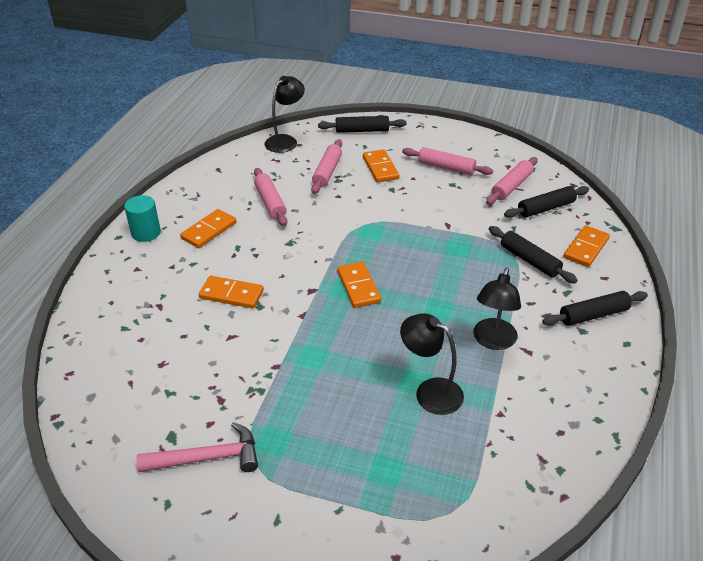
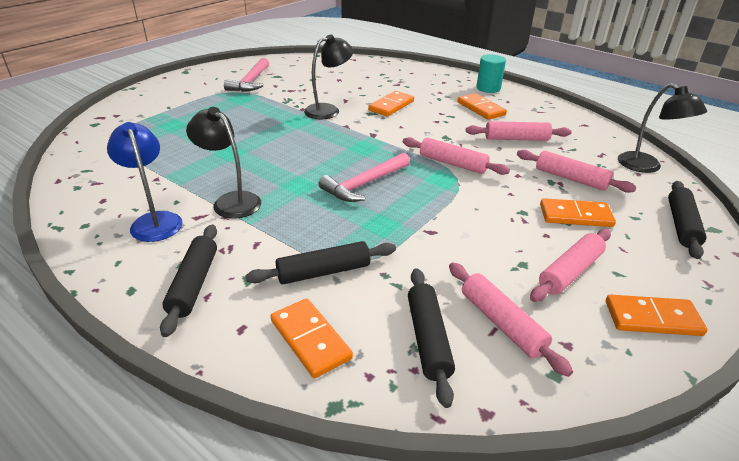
camera: 110 degrees right, 5 degrees down
orange domino [337,262,381,308] -> orange domino moved to [606,295,708,336]
black lamp [400,313,464,415] -> black lamp moved to [304,34,354,119]
none -> blue lamp [107,122,183,242]
none -> pink hammer [318,153,410,202]
none -> pink rolling pin [403,137,510,175]

